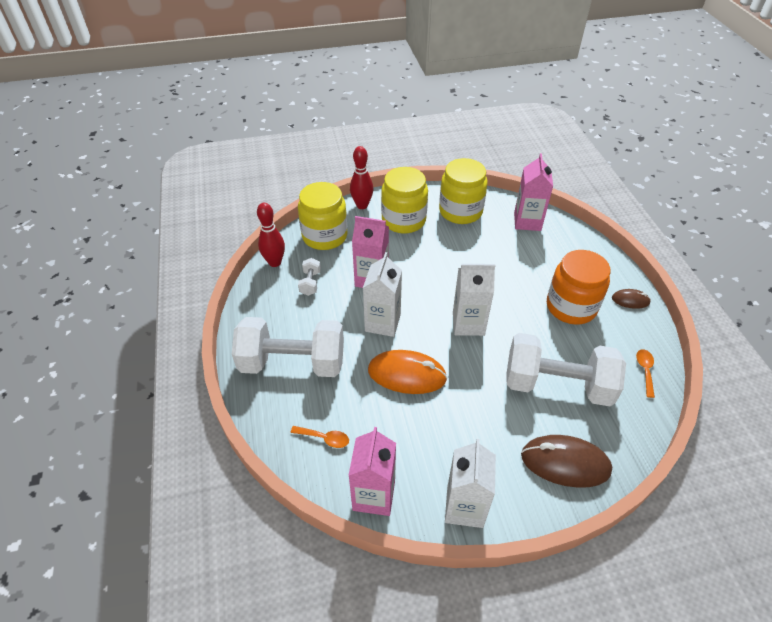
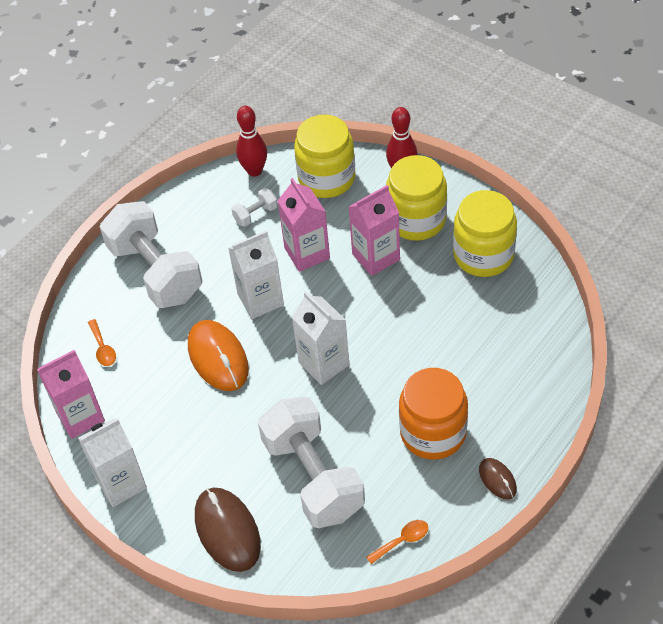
camera: 55 degrees right, 5 degrees up
pink carton [514,153,553,231] -> pink carton moved to [349,185,400,276]

